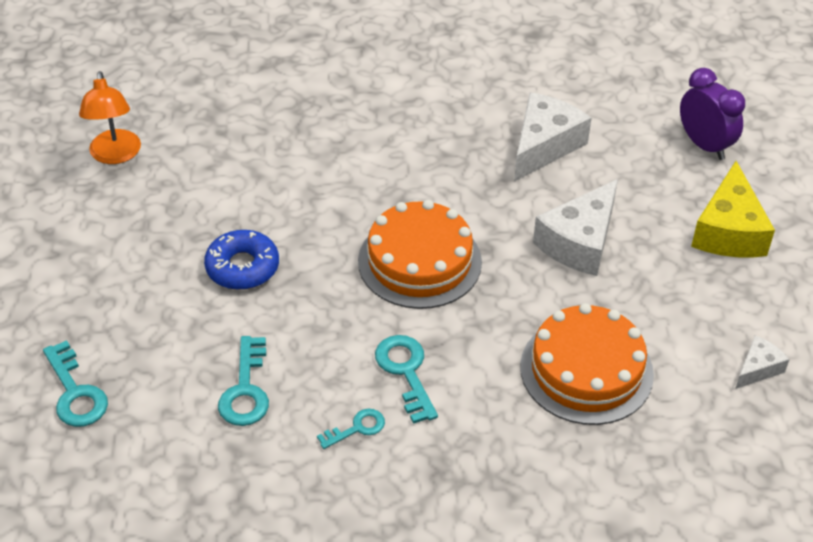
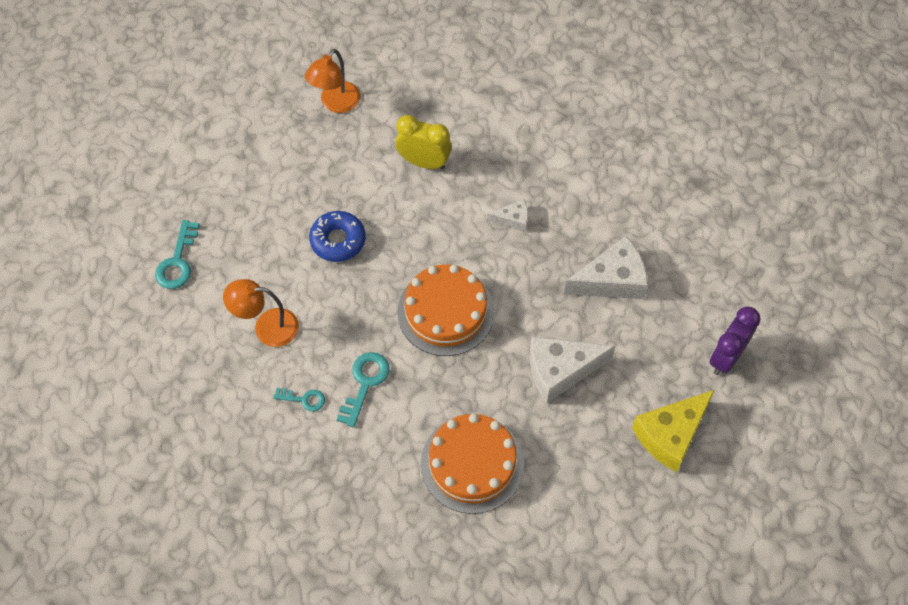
camera: 40 degrees right, 15 degrees up
turquoise key [218,336,269,426] -> orange lamp [223,279,299,347]
purple clock [680,68,745,160] -> purple clock turned 150 degrees counterclockwise [710,307,760,375]
white cheese [735,335,790,389] -> white cheese moved to [487,199,528,232]
none -> yellow clock [395,115,452,169]

